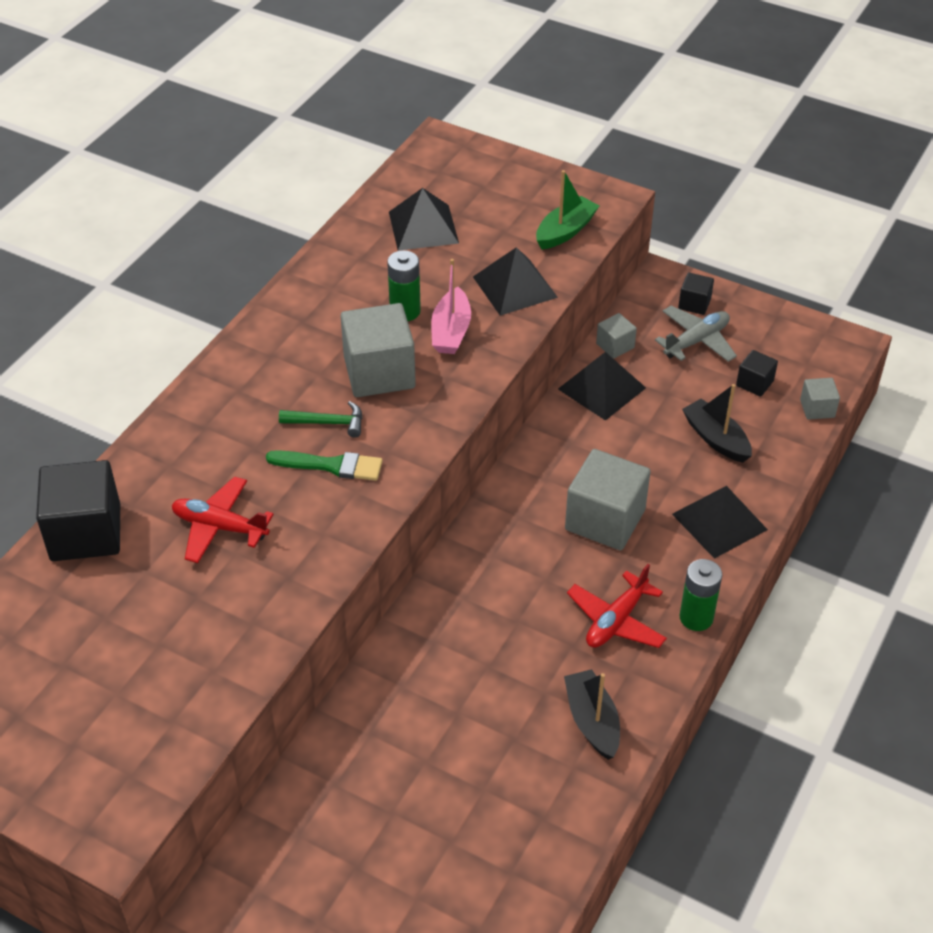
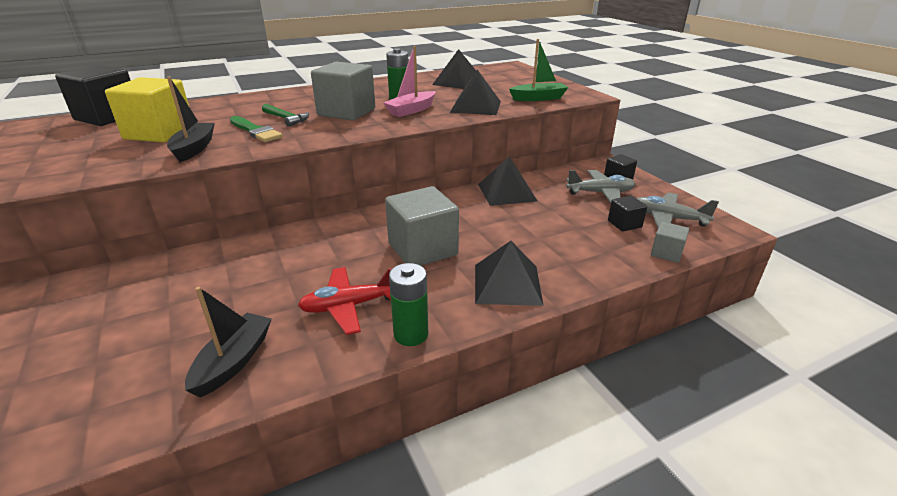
camera: 35 degrees right, 15 degrees down
red plane [172,476,274,563] -> yellow cube [105,77,189,142]
grey cube [596,313,637,359] -> none
black boat [682,384,752,463] -> black boat moved to [167,77,215,162]
none -> grey plane [636,193,719,228]

